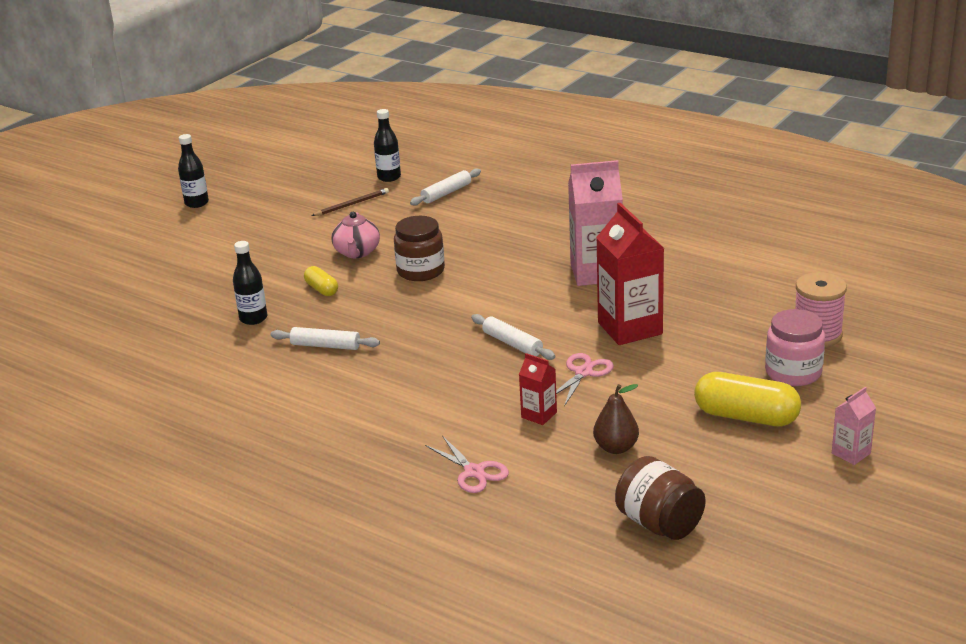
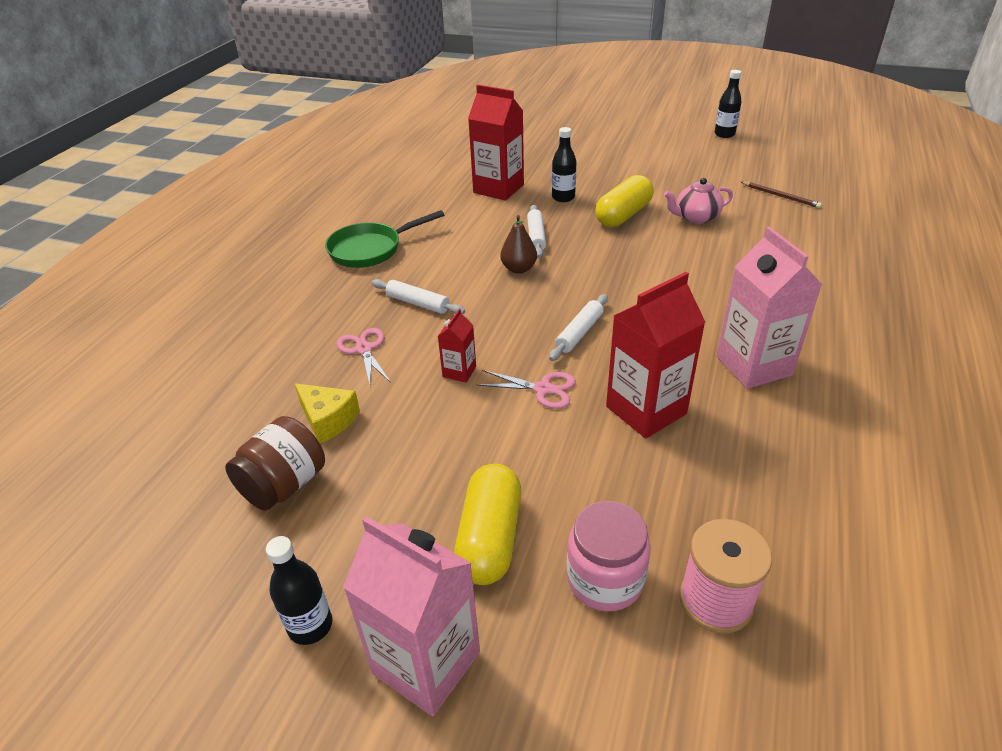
camera: 75 degrees right, 10 degrees up
yellow capsule [304,266,338,296] -> yellow capsule [595,175,653,227], size x1.85
black bottle [374,109,401,182] -> black bottle moved to [266,536,332,645]
brown jar [394,216,445,281] -> none
white rolling pin [410,169,481,206] -> white rolling pin moved to [372,279,465,314]
pink scissors [425,435,509,493] -> pink scissors turned 120 degrees clockwise [336,328,391,387]
brown pear [593,384,639,454] -> brown pear moved to [500,215,537,274]
pink carton [832,387,876,465] -> pink carton [343,516,480,716], size x2.04
none -> yellow cheese [294,383,360,443]
none -> green pan [325,210,444,268]
none -> red carton [468,84,524,201]

